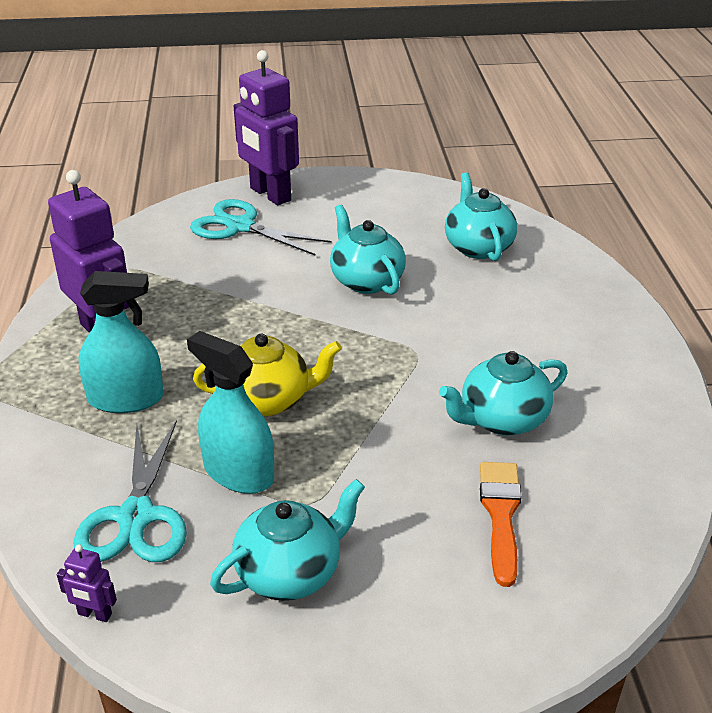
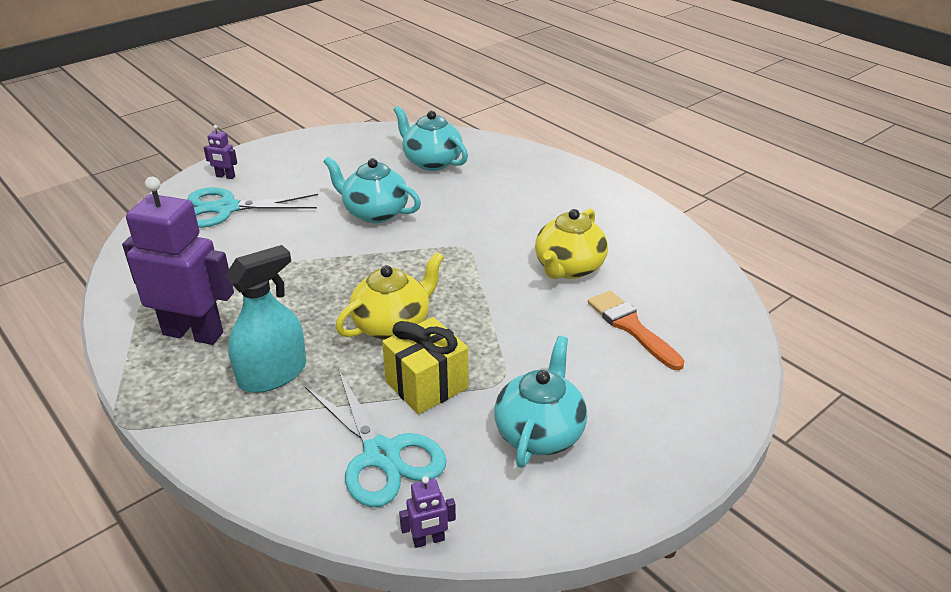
camera: 35 degrees left, 0 degrees up
turquoise spray bottle [187,331,274,494] -> yellow gift [382,317,469,414]
purple robot [234,50,299,205] -> purple robot [204,125,237,179], size x0.41
turquoise teapot [439,351,567,436] -> yellow teapot [535,208,608,279]

